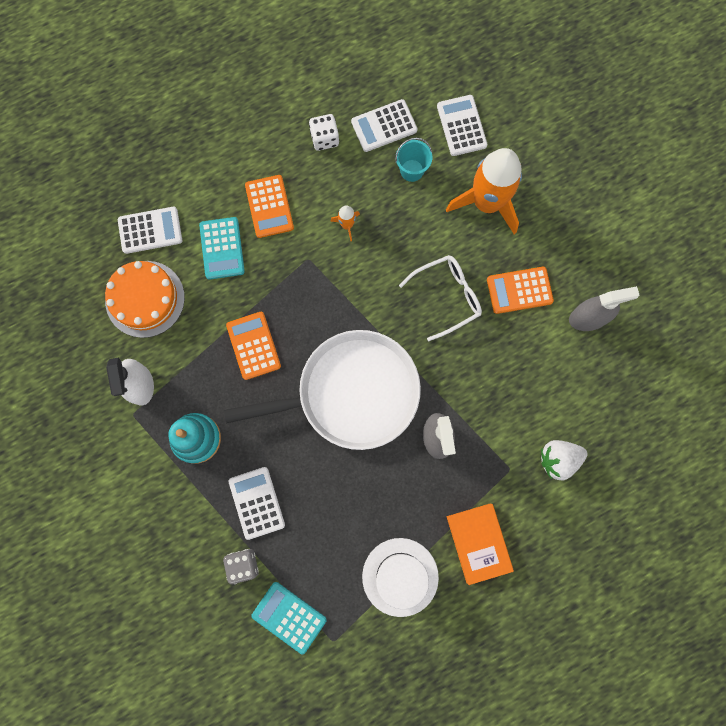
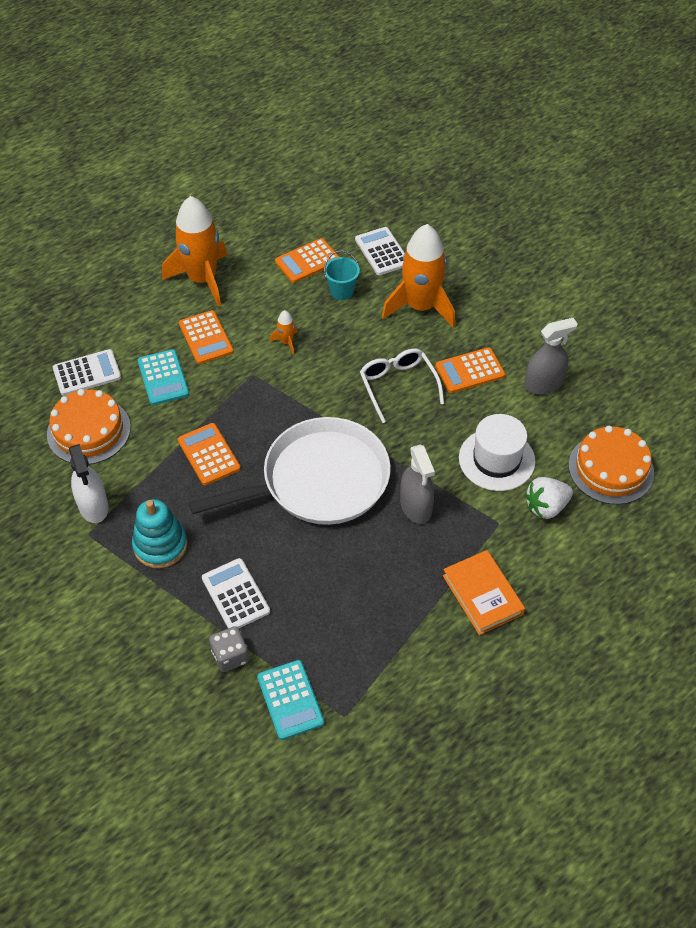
camera: 10 degrees left, 25 degrees down
turquoise calculator [251,582,327,654] -> turquoise calculator turned 135 degrees counterclockwise [257,660,324,740]
white dice [309,114,339,151] -> none
white calculator [351,99,417,152] -> orange calculator [275,238,339,283]
white hat [362,538,439,617] -> white hat moved to [459,414,536,491]
white glasses [399,255,482,341] -> white glasses turned 75 degrees counterclockwise [360,349,444,423]
none -> orange rocket [162,196,228,307]
none -> orange cake [568,426,654,505]

